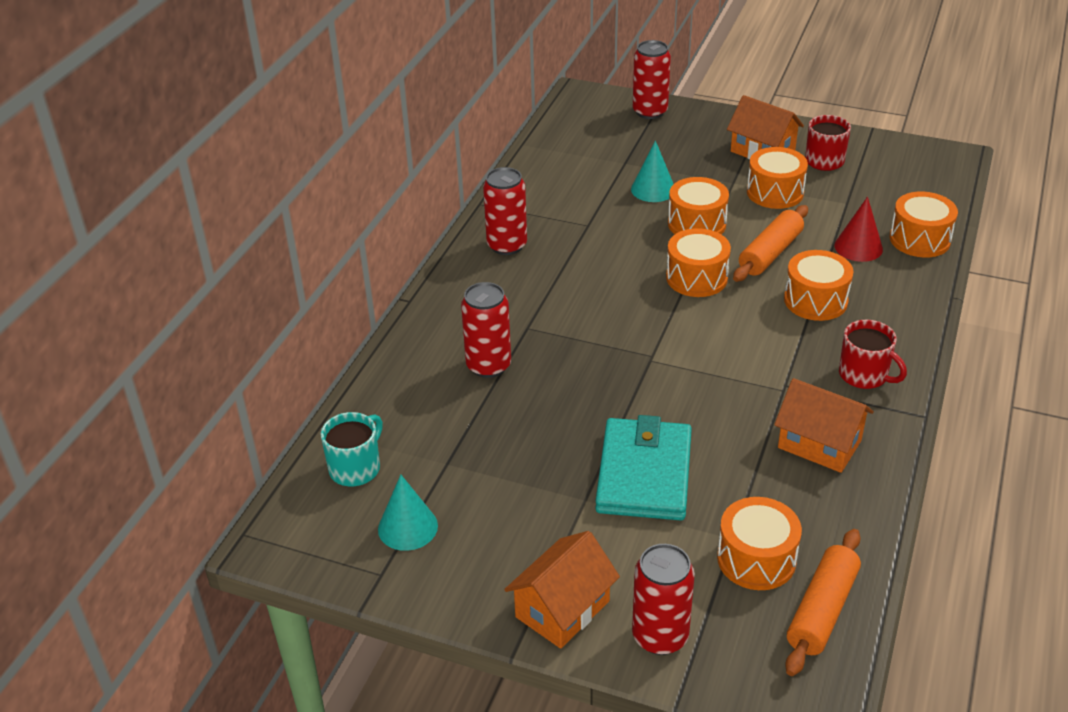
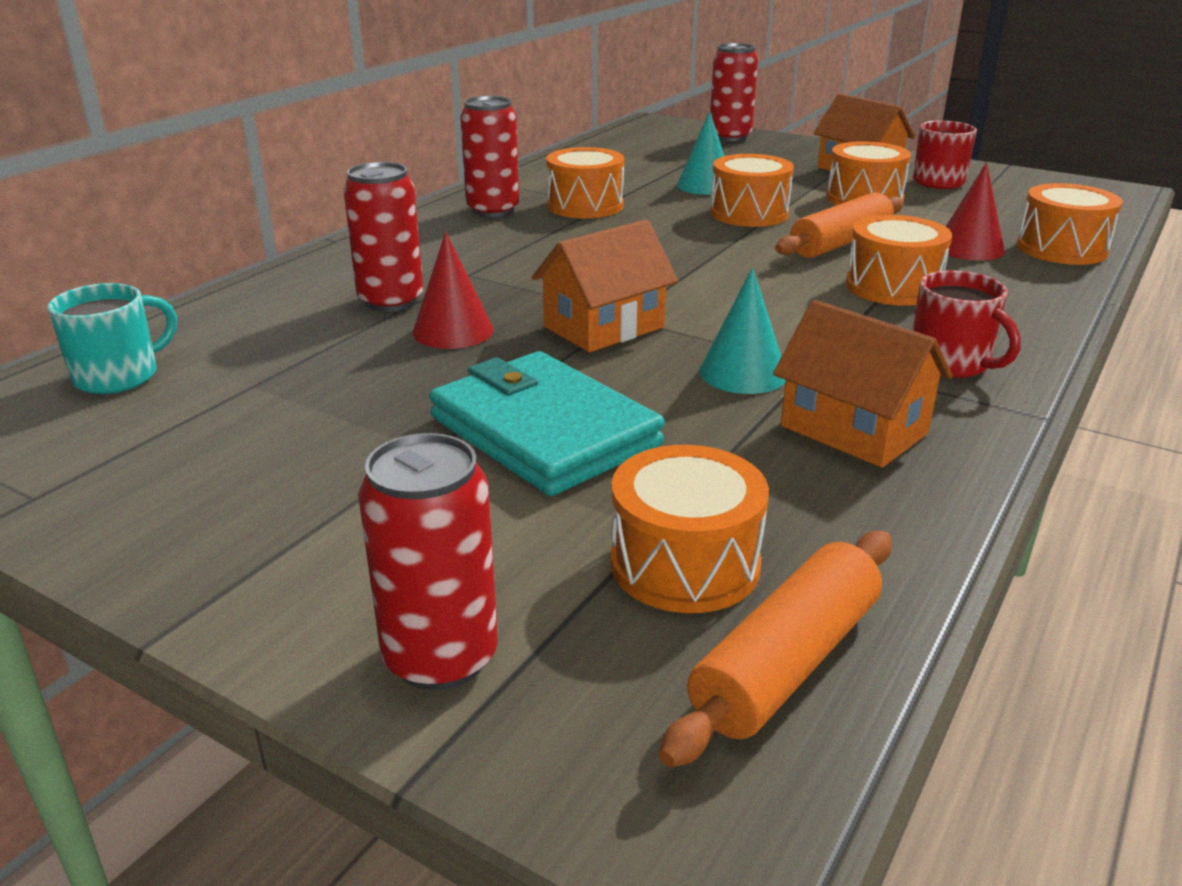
camera: 10 degrees right, 10 degrees down
turquoise cone [378,475,438,551] -> turquoise cone moved to [699,267,786,394]
orange house [504,531,620,649] -> orange house moved to [532,219,678,352]
turquoise wallet [595,415,692,520] -> turquoise wallet turned 60 degrees counterclockwise [429,351,665,496]
orange drum [666,228,731,297] -> orange drum moved to [546,147,624,218]
none -> red cone [413,232,494,349]

